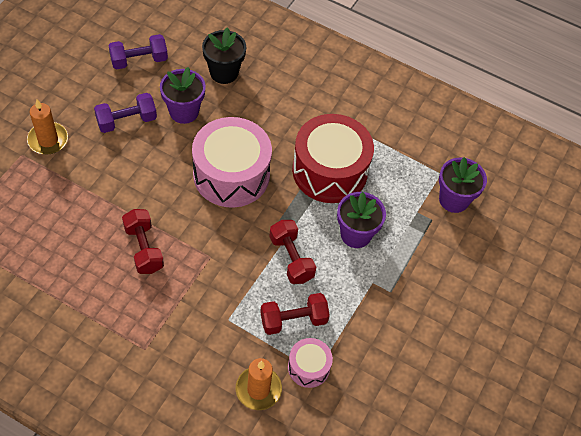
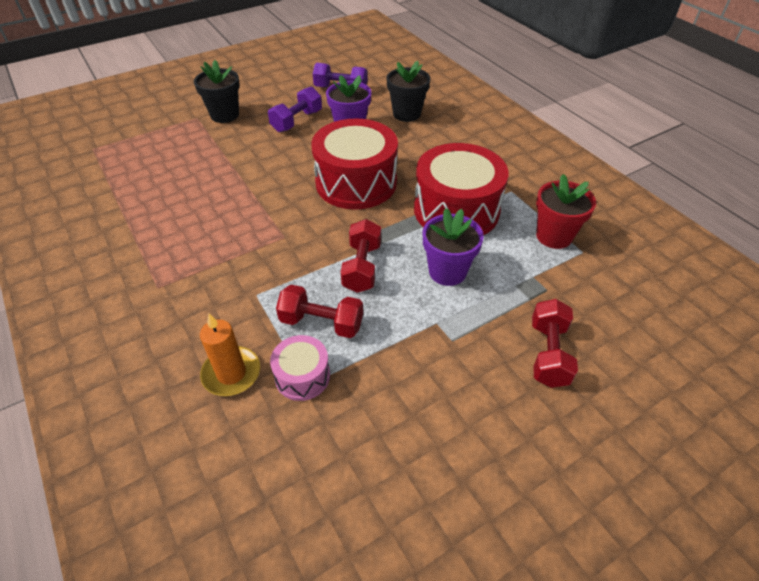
camera: 35 degrees right, 10 degrees down
orange candle [27,100,68,154] -> black flower pot [194,60,240,123]
purple dumbbell [94,93,157,133] -> purple dumbbell turned 60 degrees counterclockwise [268,87,322,132]
red dumbbell [122,209,164,274] -> red dumbbell moved to [532,299,578,388]
pink drum [192,117,272,208] -> red drum [311,119,398,209]
purple flower pot [439,157,487,213] -> none
none -> red flower pot [536,174,596,249]

